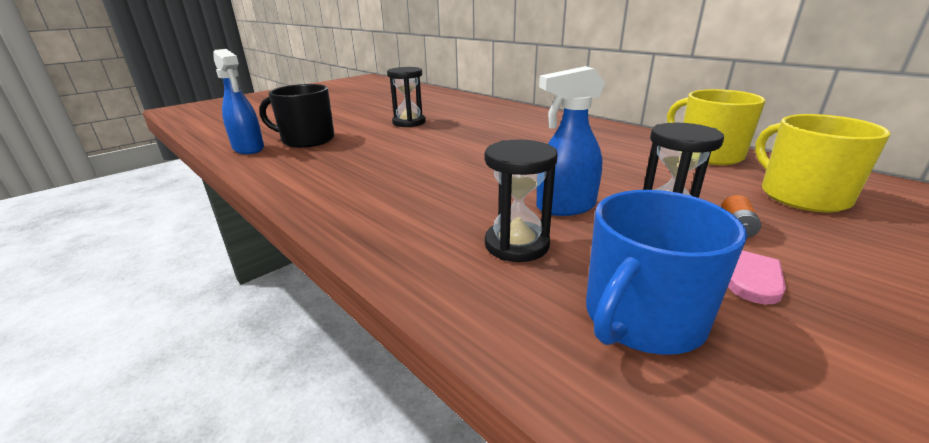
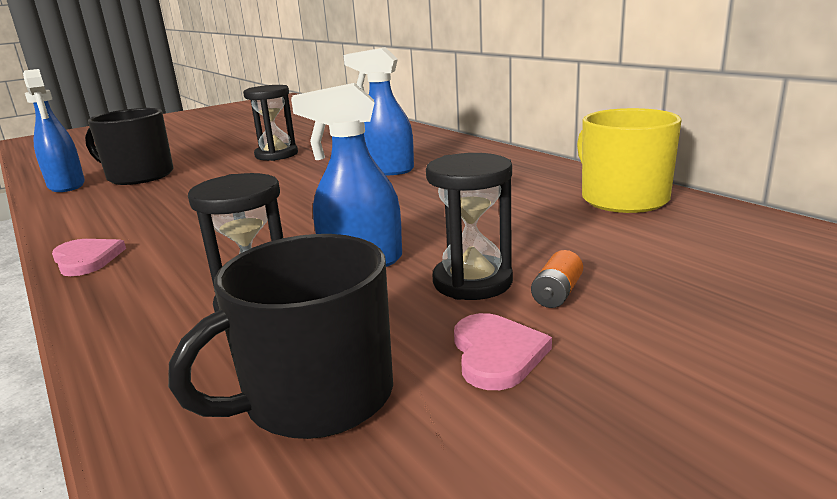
camera: 10 degrees right, 5 degrees down
blue mug [586,190,747,355] -> black mug [168,234,393,439]
yellow mug [755,114,890,212] -> none
none -> pink heart [52,239,126,276]
none -> blue spray bottle [343,47,414,176]

